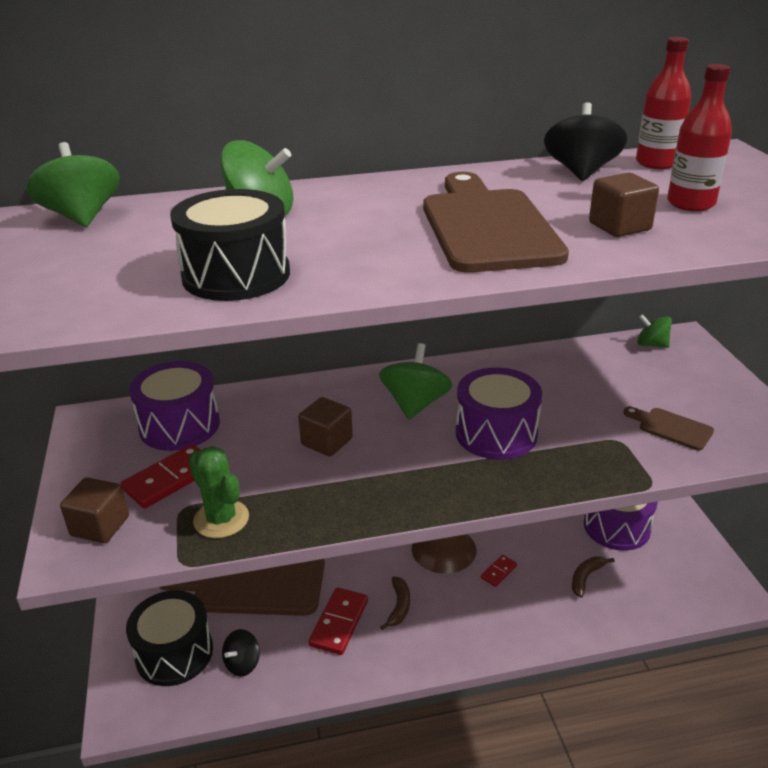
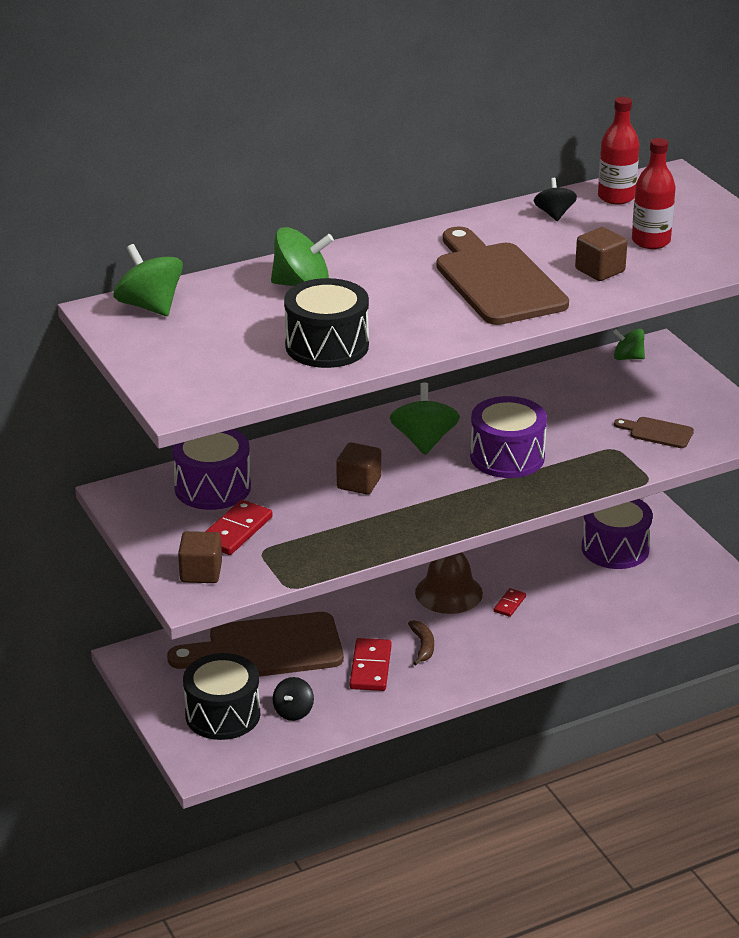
camera: 15 degrees left, 0 degrees up
green cactus [188,446,249,538] -> none
black spinning top [544,102,627,181] -> black spinning top [534,178,577,221], size x0.61
brown banana [572,556,615,598] -> none

